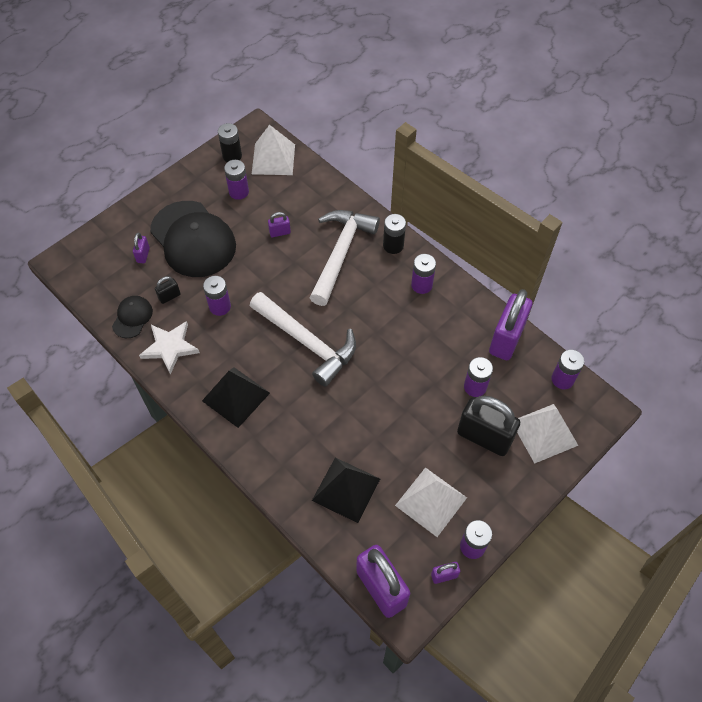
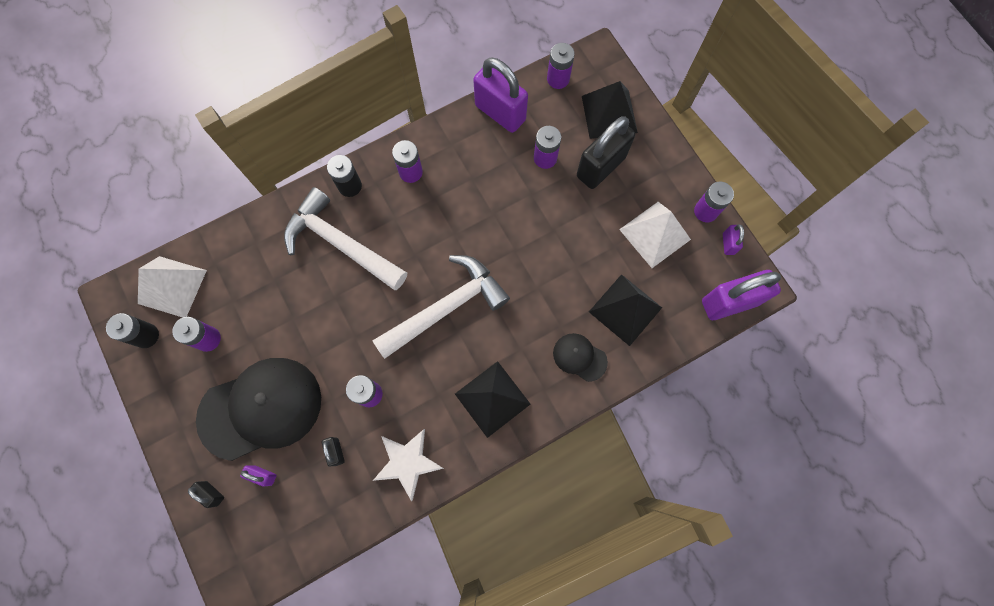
camera: 75 degrees left, 15 degrees up
black cap [112,296,153,338] -> black cap moved to [553,333,608,382]
purple padlock [268,212,291,237] -> none
white pyramid [517,404,579,464] -> black pyramid [582,81,638,139]
none -> black padlock [188,481,224,508]

